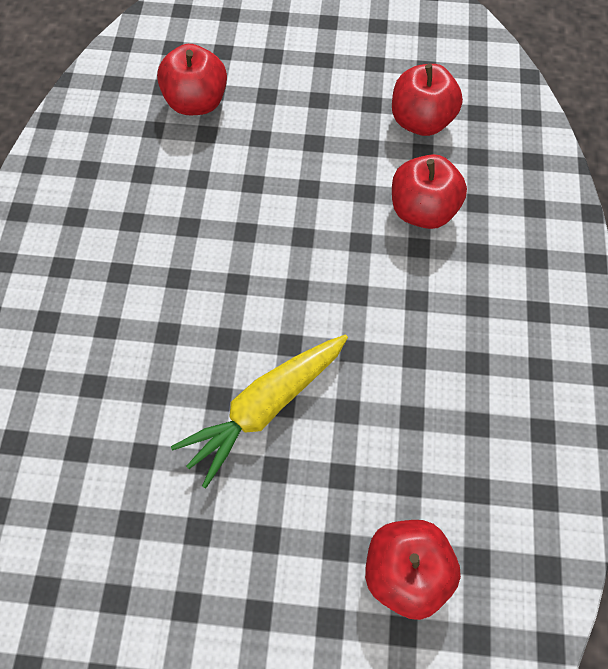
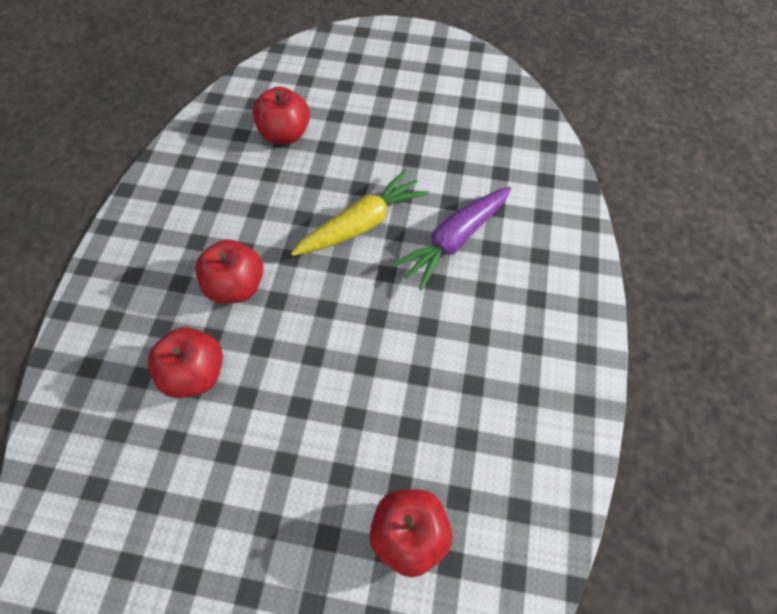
camera: 175 degrees left, 5 degrees down
red apple [392,64,463,136] -> red apple moved to [195,239,263,303]
none -> purple carrot [392,187,511,290]

